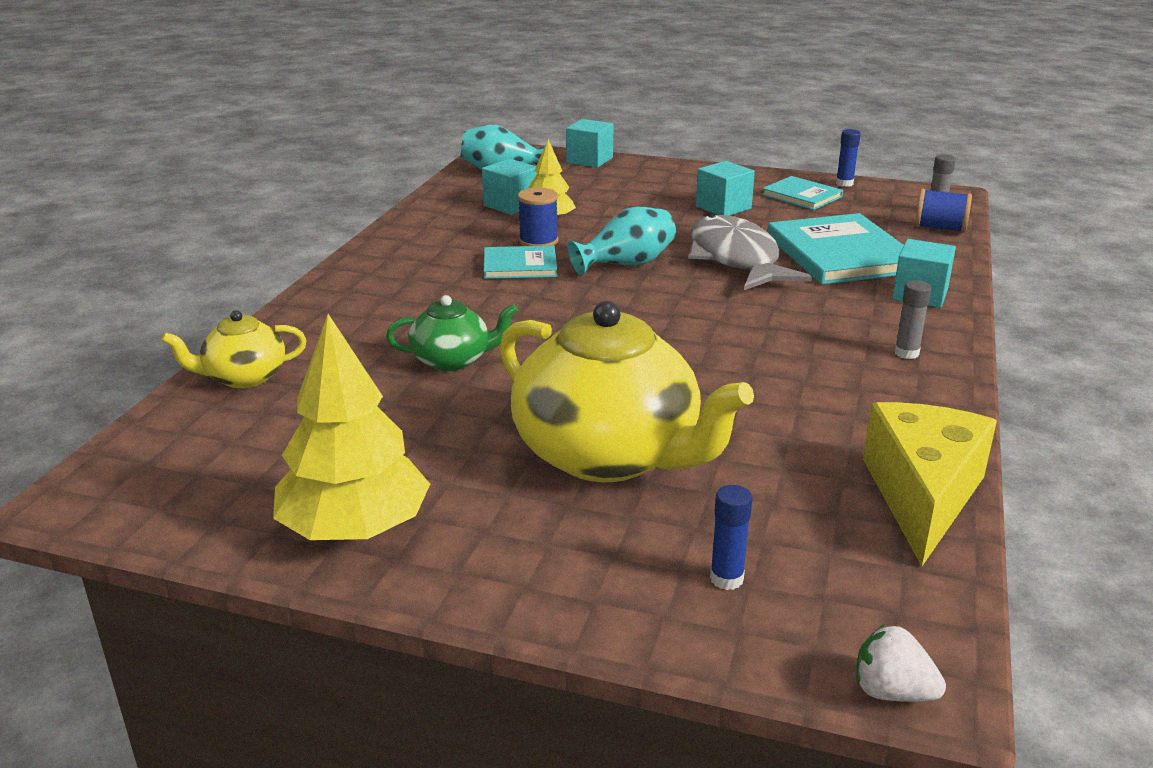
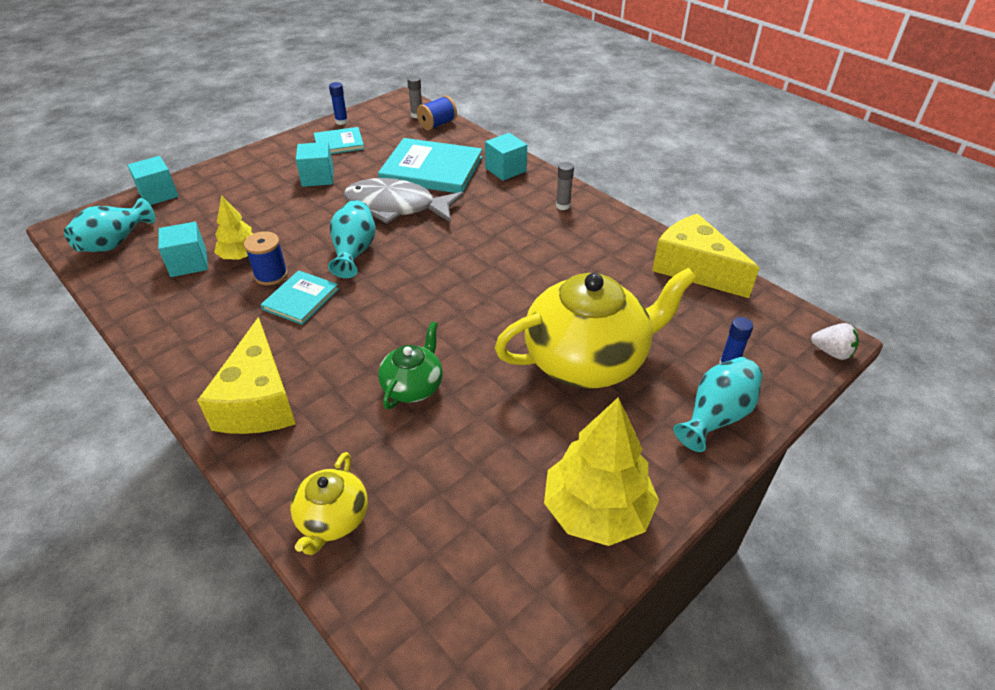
camera: 60 degrees left, 15 degrees up
white strawberry [856,624,946,702] -> white strawberry turned 120 degrees counterclockwise [811,323,859,360]
none -> yellow cheese [197,317,296,434]
none -> turquoise vase [673,357,762,452]

